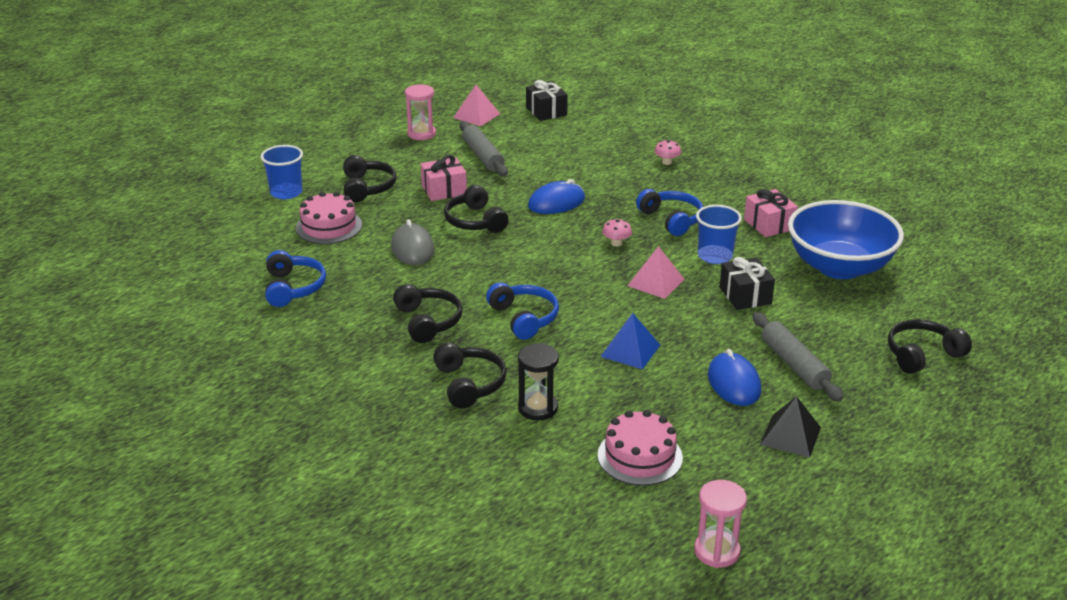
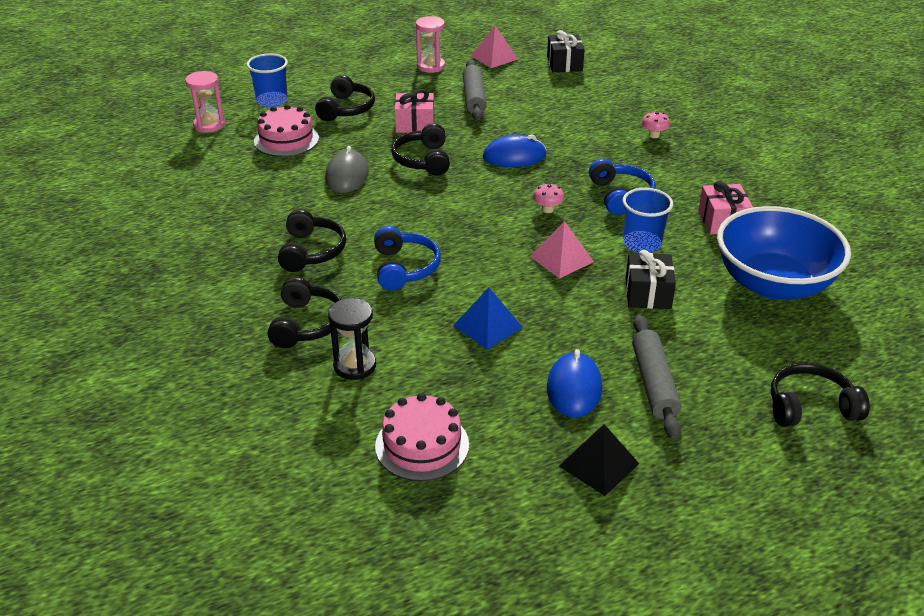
camera: 20 degrees right, 5 degrees up
blue headphones [265,250,326,307] -> none
pink hourglass [694,480,747,568] -> pink hourglass moved to [185,71,225,133]

